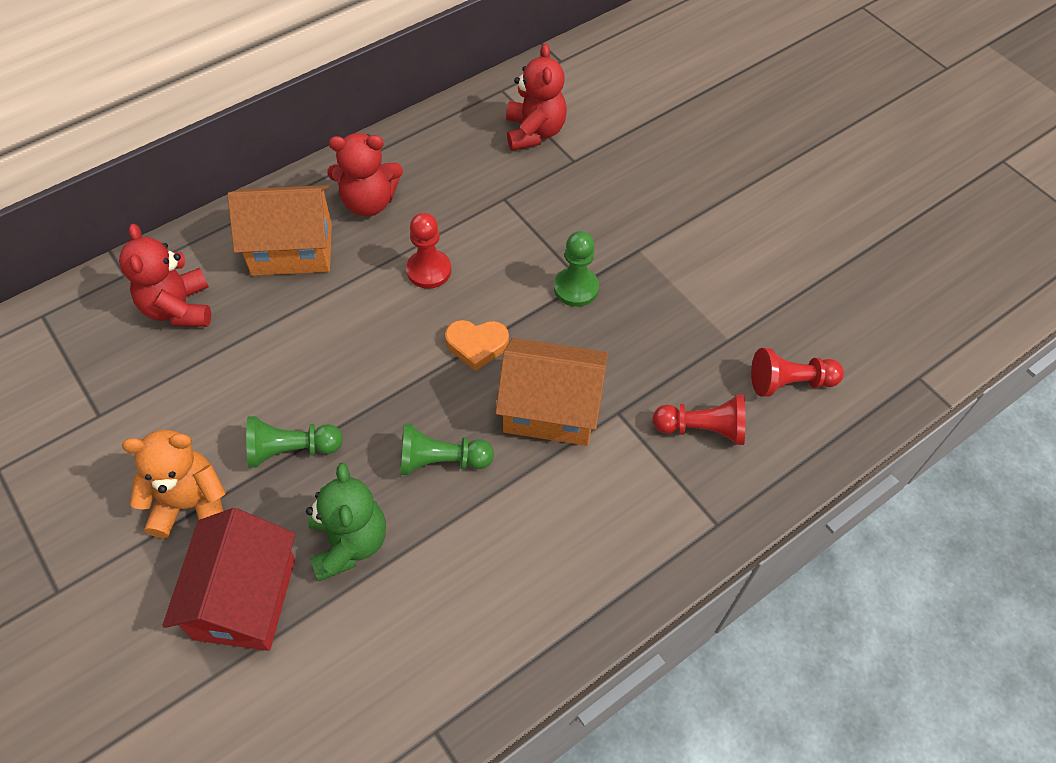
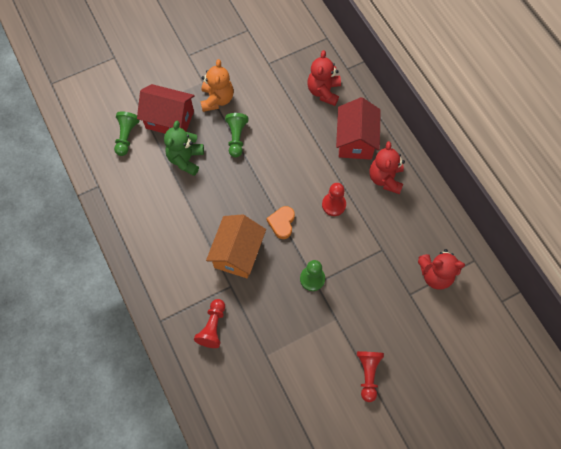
camera: 100 degrees right, 10 degrees up
red teddy bear [119,224,211,327] -> red teddy bear turned 75 degrees counterclockwise [308,50,341,106]
orange house [227,185,332,276] -> red house [336,97,381,160]
green teddy bear [306,463,386,581] -> green teddy bear turned 105 degrees clockwise [164,121,204,176]
green pawn [400,424,494,475] -> green pawn moved to [114,111,140,156]
red pawn [751,348,844,397] -> red pawn moved to [357,351,384,402]

